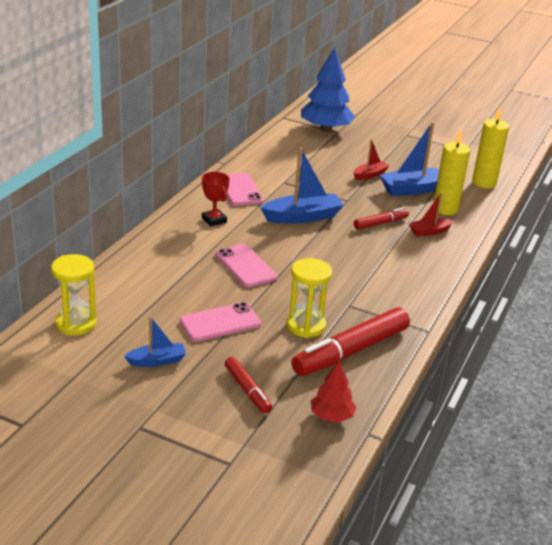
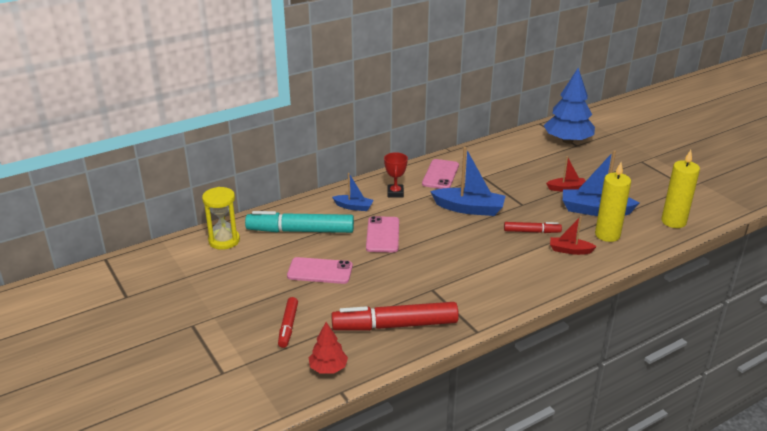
camera: 35 degrees right, 0 degrees up
blue boat [124,316,186,367] -> blue boat moved to [332,173,374,211]
yellow hourglass [287,258,332,338] -> none
none -> turquoise marker [245,211,354,233]

